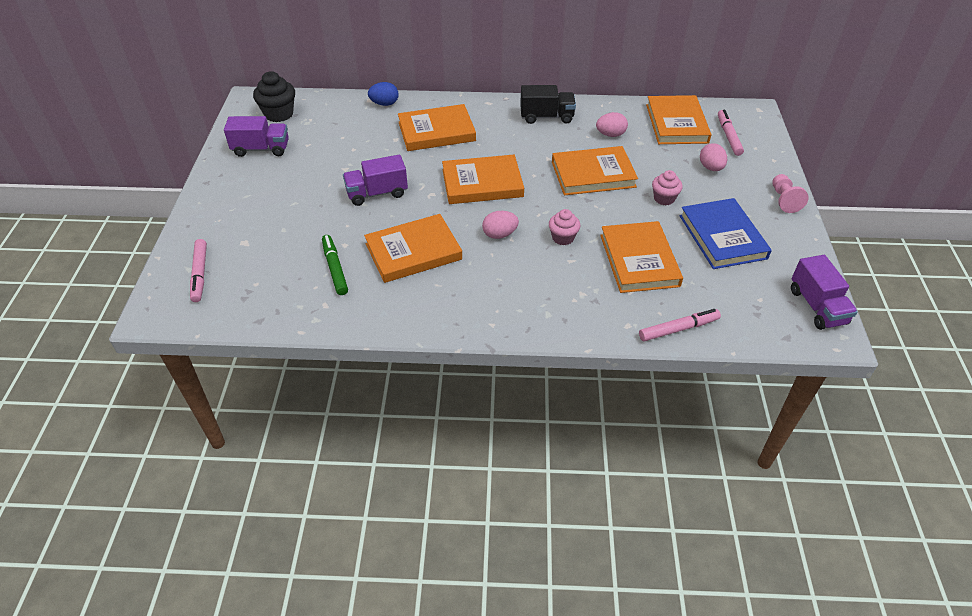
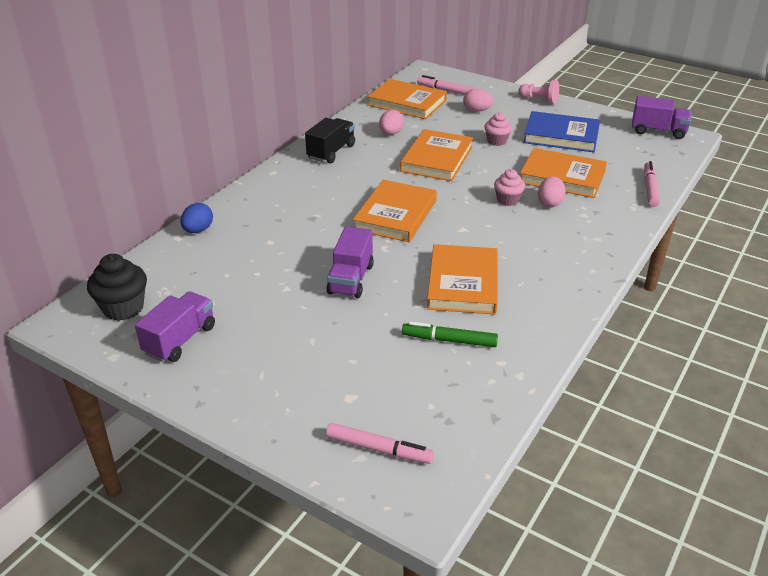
camera: 60 degrees left, 10 degrees down
orange book [398,104,476,151] -> none
pink egg [482,211,519,239] -> pink egg moved to [538,176,566,207]

